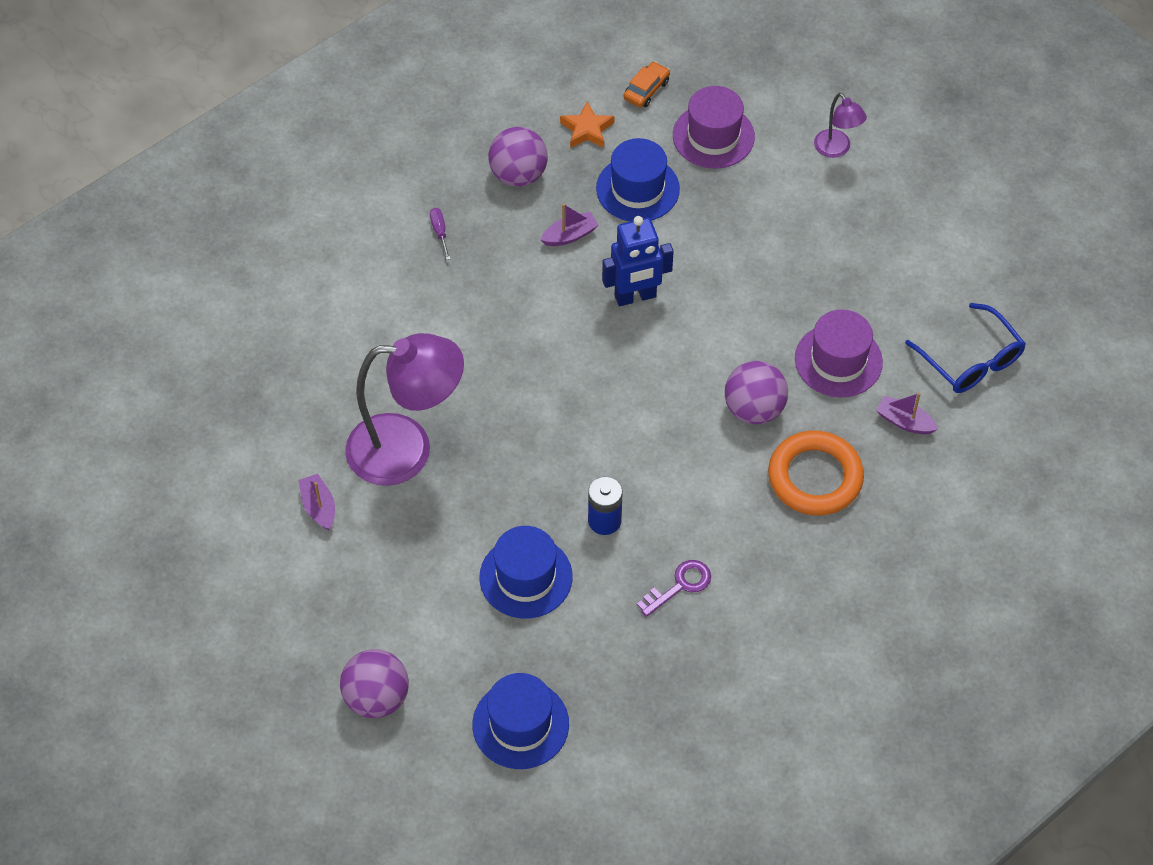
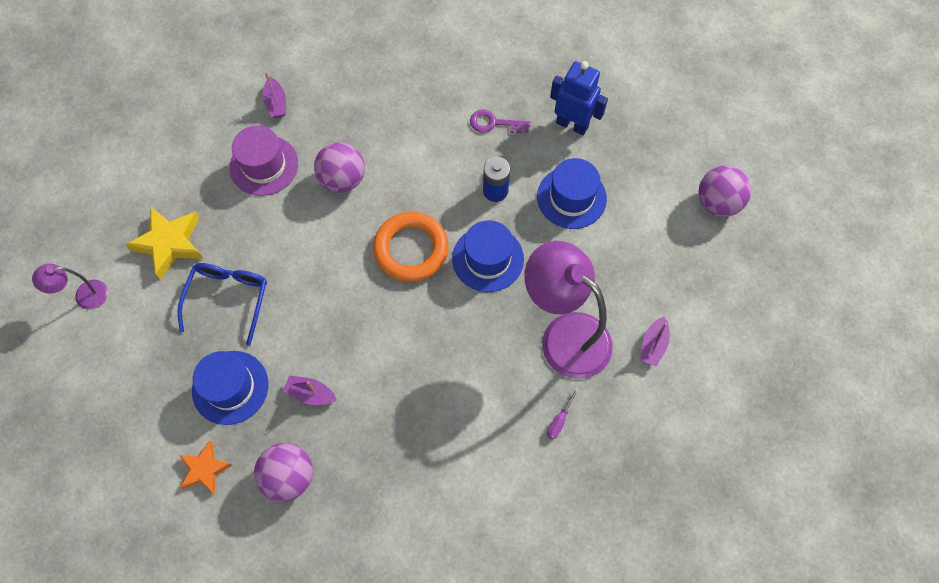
camera: 135 degrees left, 10 degrees up
purple screwdriver [430,208,450,260] -> purple screwdriver moved to [547,388,579,439]
blue hat [472,673,569,769] -> blue hat moved to [452,220,524,292]
blue robot [602,216,674,306] -> blue robot moved to [550,61,608,135]
orange car [623,61,670,107] -> none
purple hat [673,86,755,168] -> none
orange ring [768,431,864,516] -> orange ring moved to [373,212,449,282]
purple lamp [814,93,867,158] -> purple lamp turned 120 degrees counterclockwise [32,264,108,310]
blue glasses [905,303,1026,393] -> blue glasses moved to [178,263,267,346]
none -> yellow star [125,207,203,280]

